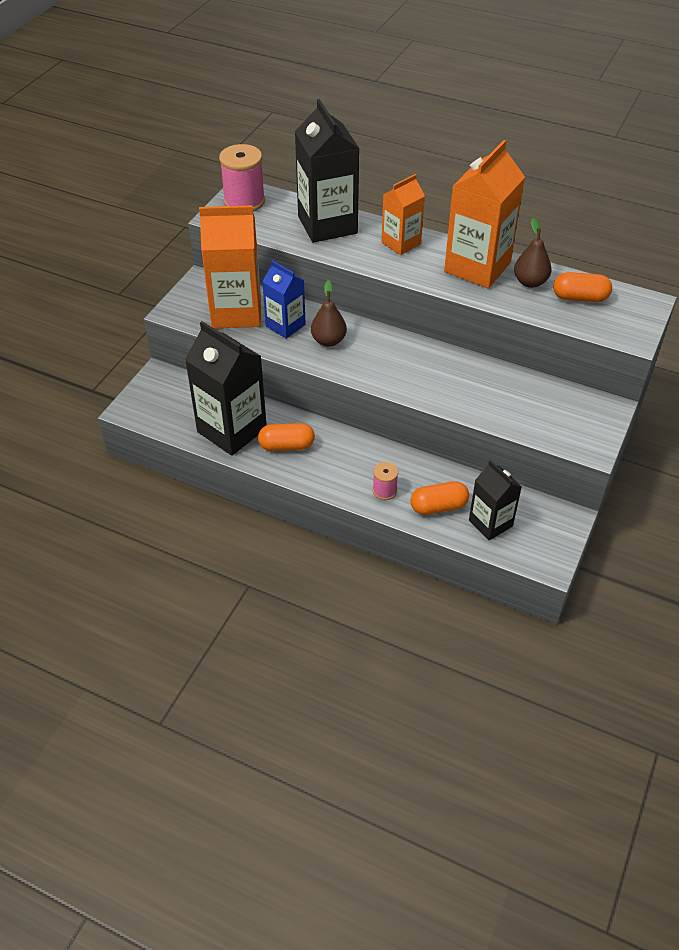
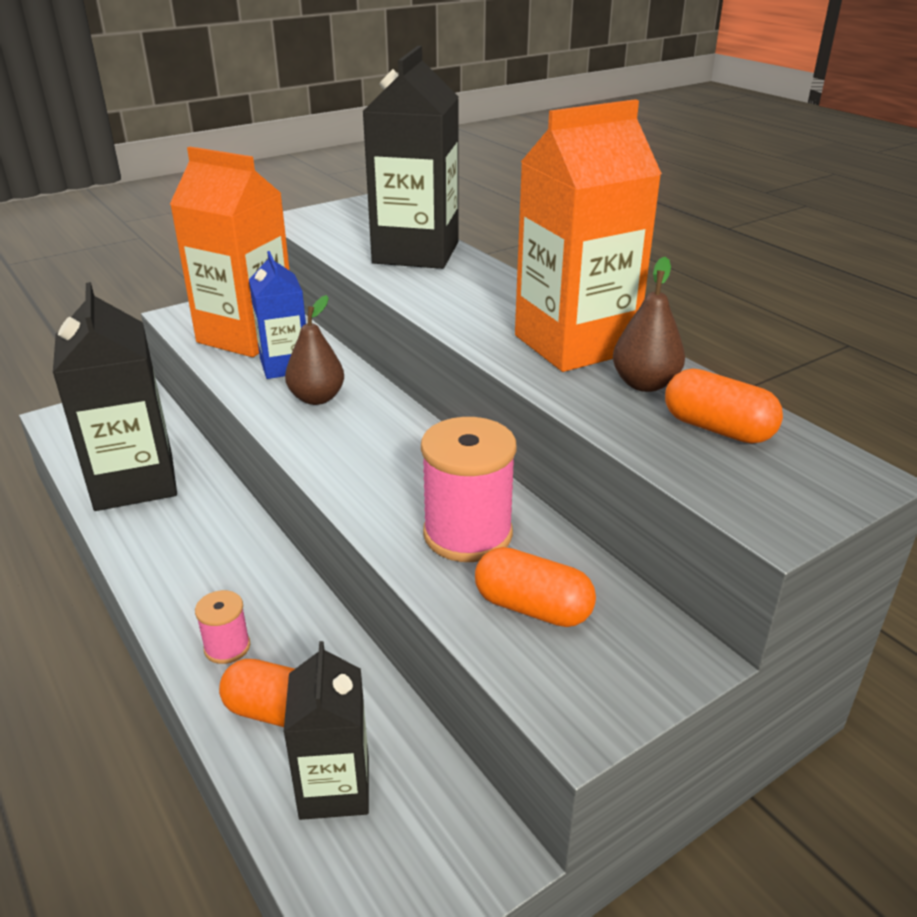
camera: 30 degrees right, 15 degrees down
pink spool [219,144,265,212] -> pink spool moved to [421,417,517,562]
orange capsule [258,423,315,451] -> orange capsule moved to [475,547,596,627]
orange carton [381,174,425,255] -> none

